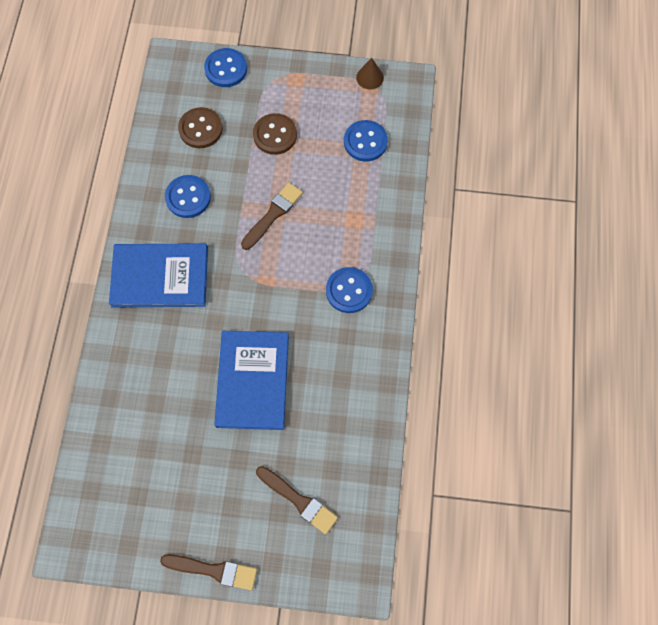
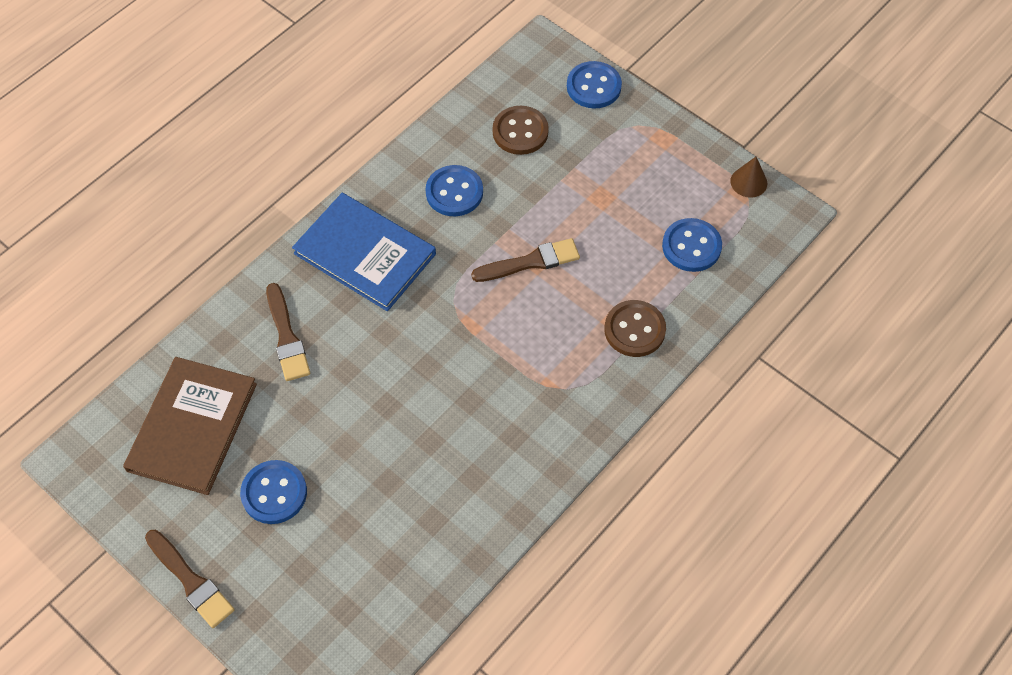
camera: 35 degrees right, 10 degrees down
blue book [214,331,289,430] -> none
brown button [253,113,297,155] -> brown button moved to [604,300,666,357]
brown brush [256,466,338,534] -> brown brush moved to [266,283,310,381]
blue button [326,267,373,313] -> blue button moved to [240,460,307,524]
none -> brown book [123,357,257,495]

